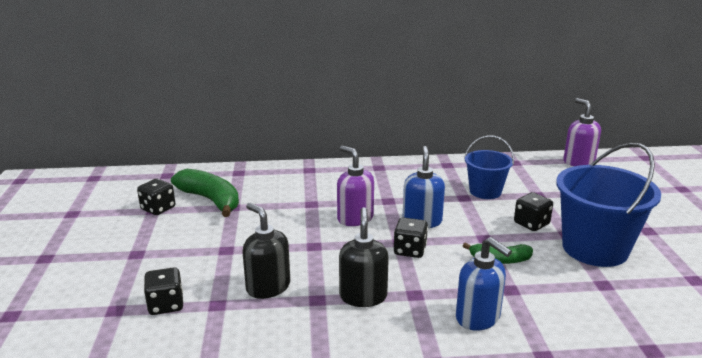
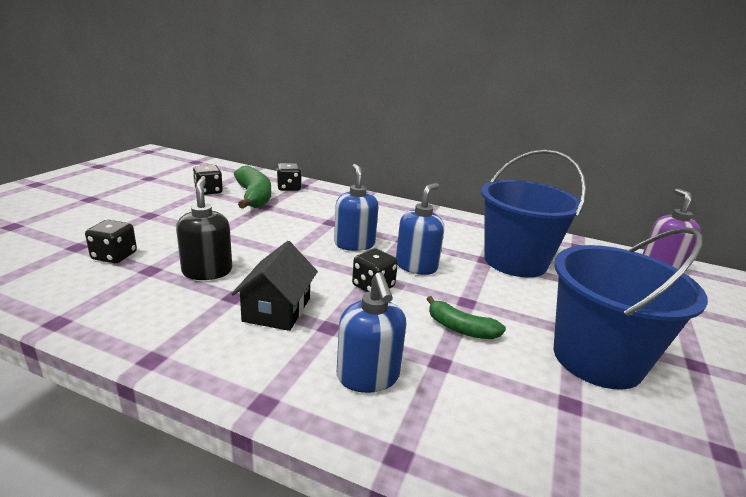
camera: 25 degrees right, 0 degrees up
purple soap dispenser [337,146,374,226] -> blue soap dispenser [334,164,378,251]
black soap dispenser [339,207,389,307] -> black house [232,241,318,331]
blue bucket [464,135,514,199] -> blue bucket [481,149,586,278], size x1.72
black dice [514,192,553,231] -> black dice moved to [277,163,302,191]

